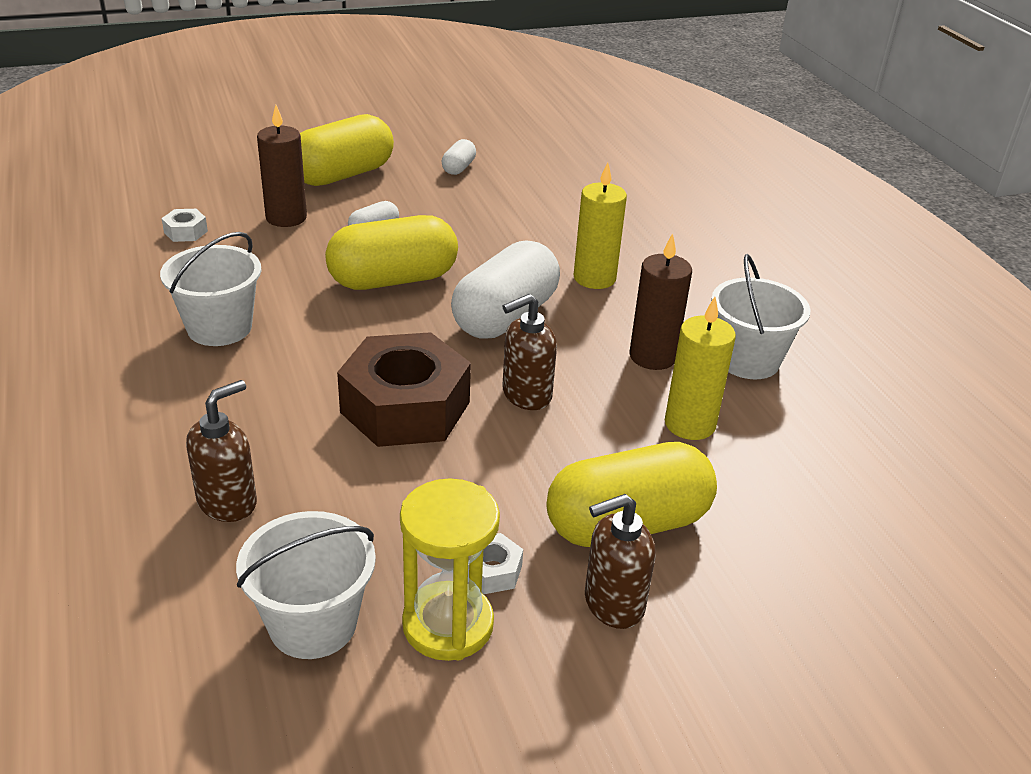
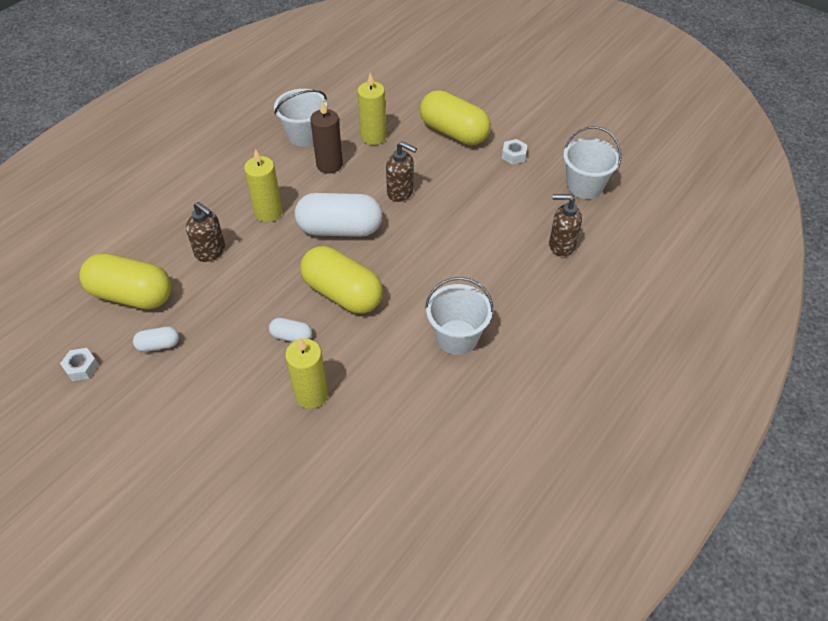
camera: 120 degrees left, 15 degrees up
white nut [162,209,208,242] -> white nut moved to [60,348,99,381]
brown candle [257,105,307,227] -> yellow candle [285,338,328,409]
yellow capsule [300,114,394,186] -> yellow capsule moved to [79,254,171,309]
brown nut [337,332,471,447] -> none
yellow hourglass [400,478,500,661] -> none
brown soap dispenser [585,494,656,629] -> brown soap dispenser moved to [186,202,225,262]

